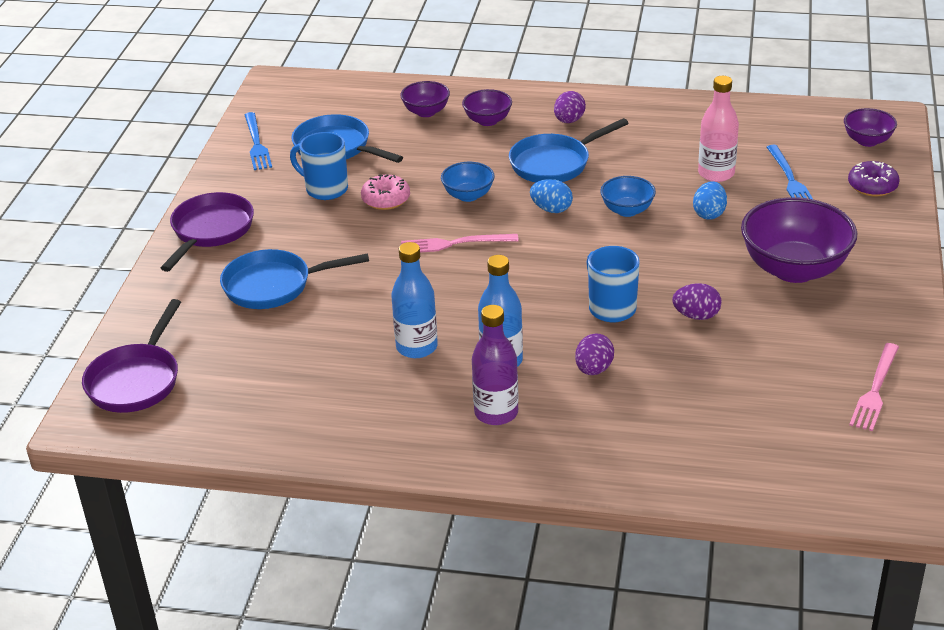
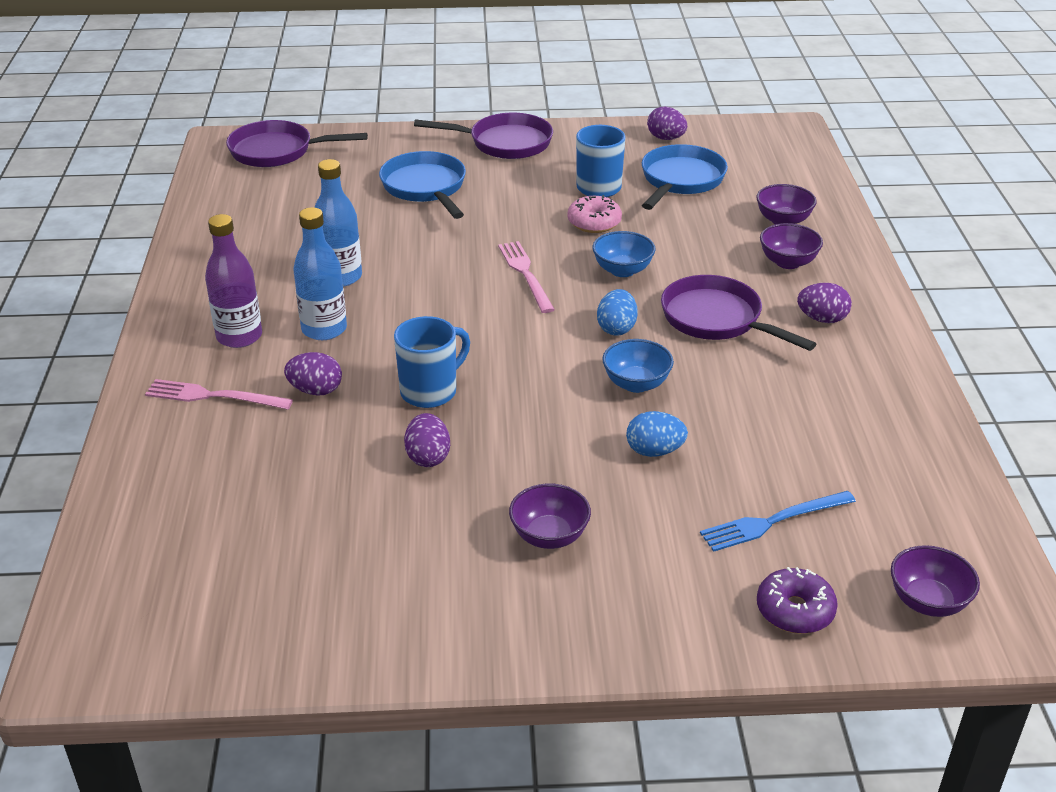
camera: 75 degrees right, 0 degrees up
blue fork [245,112,272,170] -> purple egg [647,107,687,140]
blue pan [509,118,629,182] -> purple pan [661,275,816,351]
pink bottle [698,76,739,182] -> none
purple bowl [741,197,857,283] -> purple bowl [509,483,591,549], size x0.52
pink fork [849,343,899,431] -> pink fork moved to [145,379,293,410]

